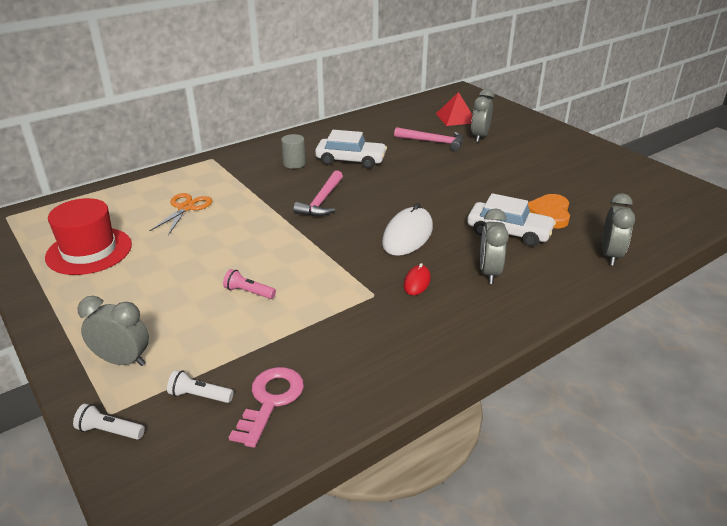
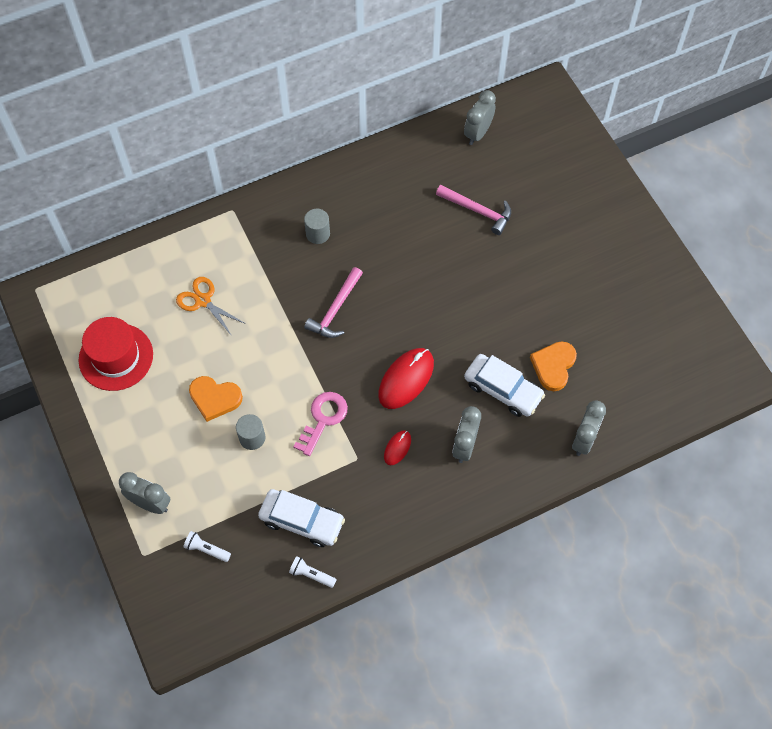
camera: 10 degrees right, 30 degrees up
white flashlight [73,404,145,440] -> white flashlight moved to [289,556,337,588]
orange scissors [150,193,212,235] -> orange scissors turned 75 degrees counterclockwise [176,277,246,336]
pink flashlight [223,269,276,299] -> grey cylinder [236,414,265,450]
pink key [229,367,304,448] -> pink key moved to [293,392,348,456]
white car [315,130,387,169] -> white car moved to [258,489,345,547]
white mouse [382,203,433,256] -> red mouse [378,348,434,409]
red pyramid [436,92,472,126] -> none
grey clock [471,89,494,142] -> grey clock moved to [464,90,496,145]
none -> orange heart [189,376,243,422]

